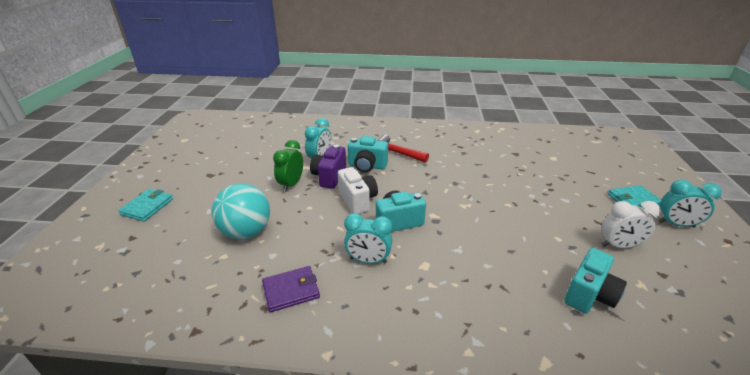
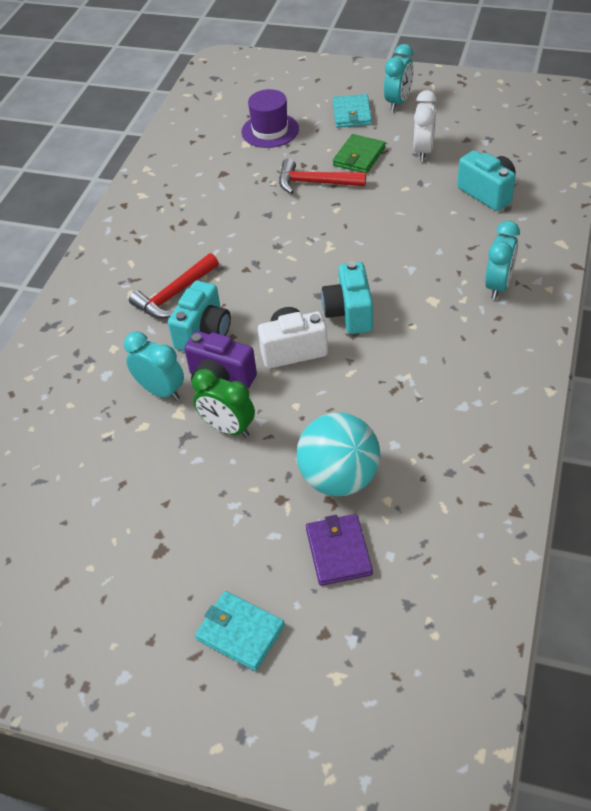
camera: 75 degrees left, 15 degrees up
purple wallet [262,266,320,312] -> purple wallet moved to [306,514,373,586]
turquoise clock [344,213,393,264] -> turquoise clock moved to [485,221,520,299]
none -> purple hat [241,89,299,148]
none -> red hammer [279,158,366,194]
none -> green wallet [333,134,386,174]

